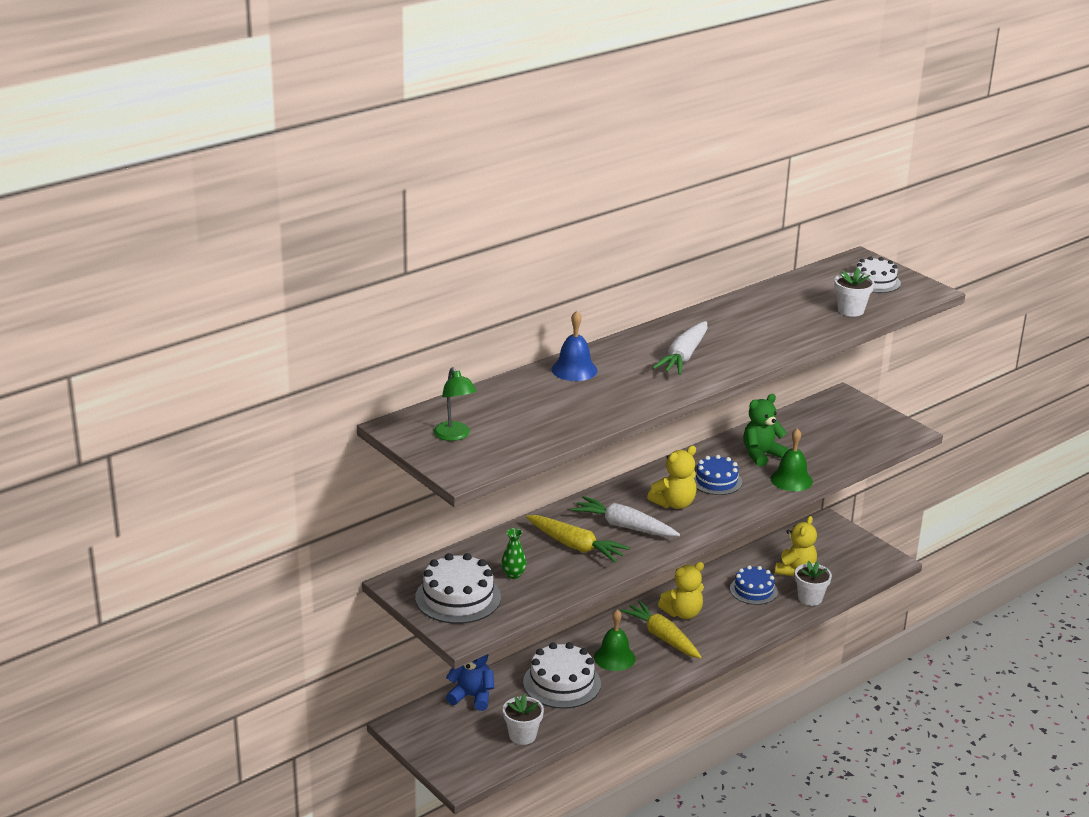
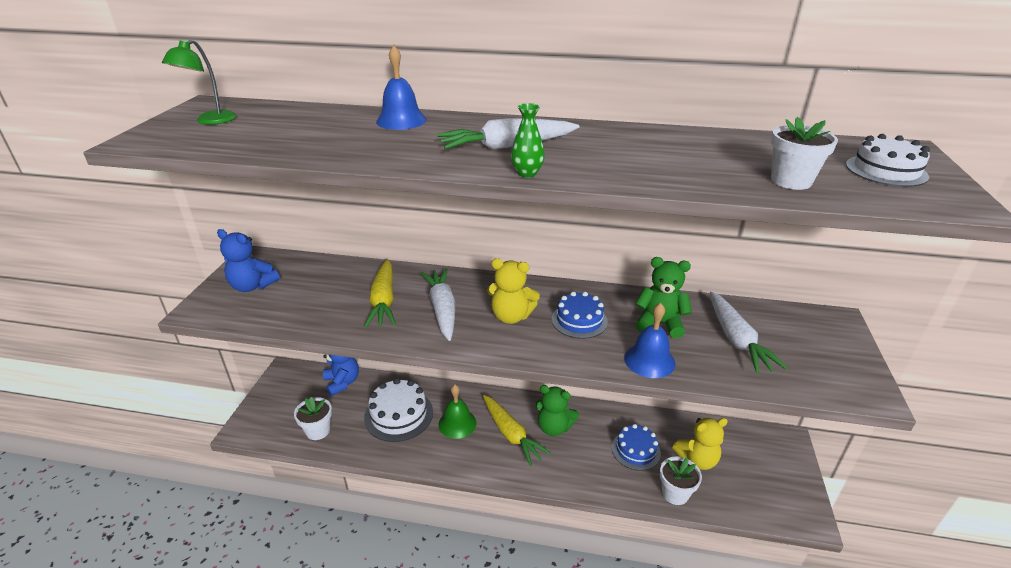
camera: 50 degrees right, 5 degrees up
white cake [415,553,501,624] -> blue teddy bear [217,229,280,292]
green vase [501,528,527,579] -> green vase moved to [511,103,545,178]
yellow carrot [620,600,701,659] -> yellow carrot turned 135 degrees clockwise [483,395,551,466]
yellow teddy bear [658,562,704,619] -> green teddy bear [536,385,579,436]
green bell [771,428,813,491] -> blue bell [624,303,675,378]
none -> white carrot [710,292,788,374]

